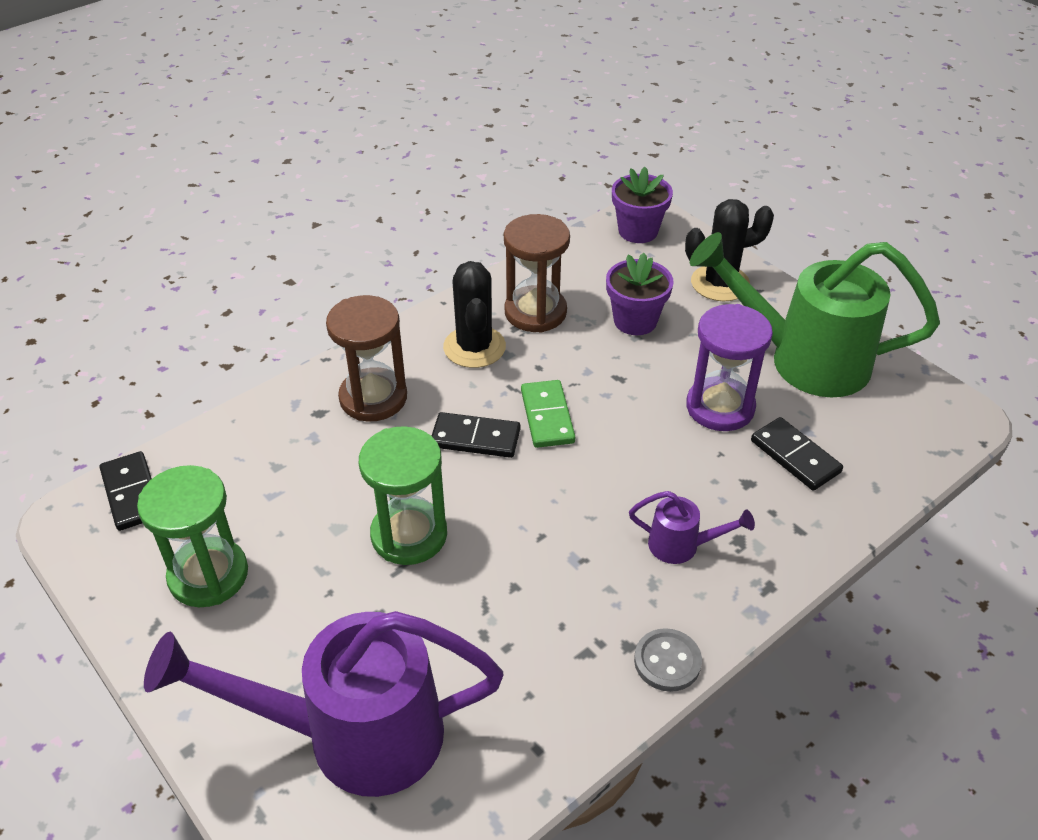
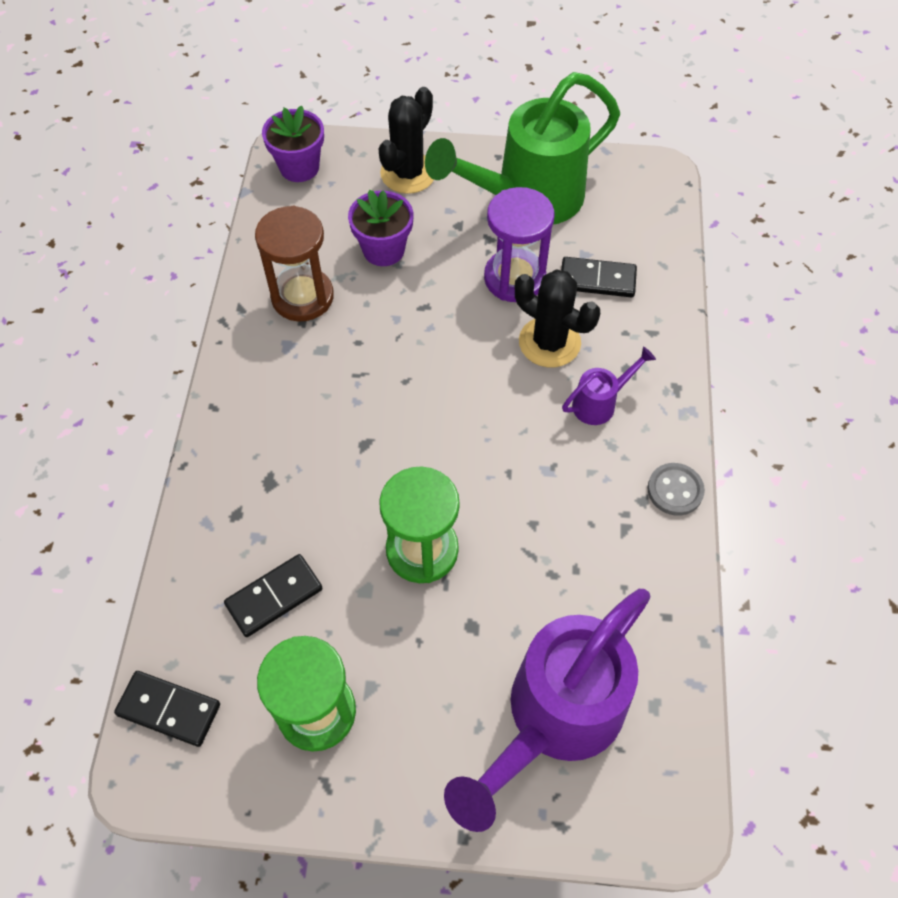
camera: 45 degrees left, 15 degrees up
brown hourglass [326,295,407,421] -> none
black domino [432,412,520,458] -> black domino moved to [224,554,323,637]
black cactus [443,261,506,368] -> black cactus moved to [515,269,600,367]
green domino [521,380,575,448] -> none

